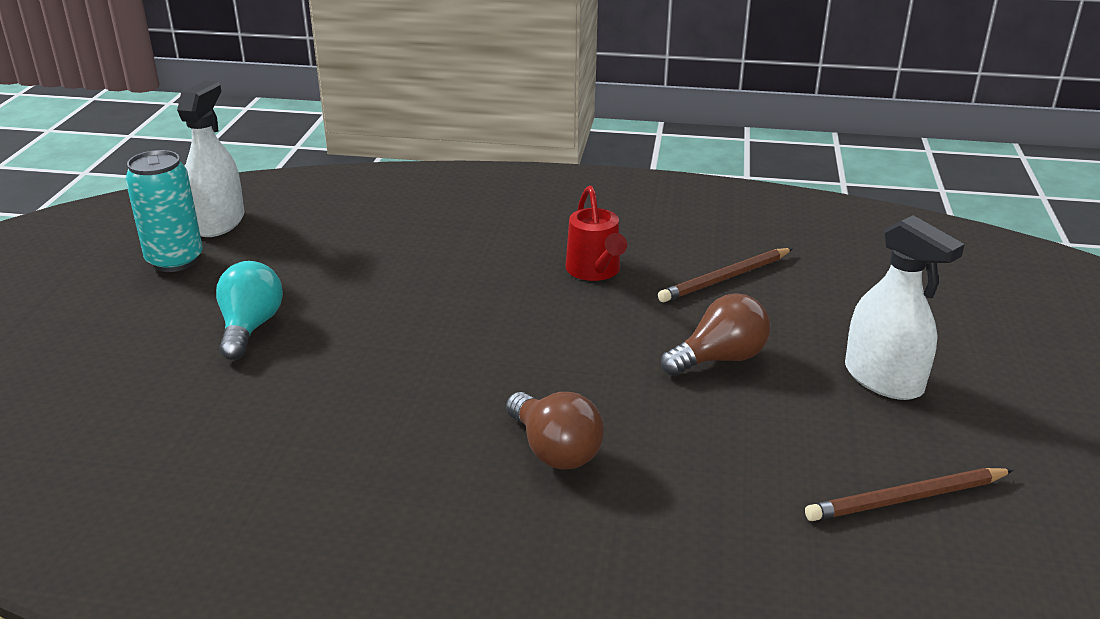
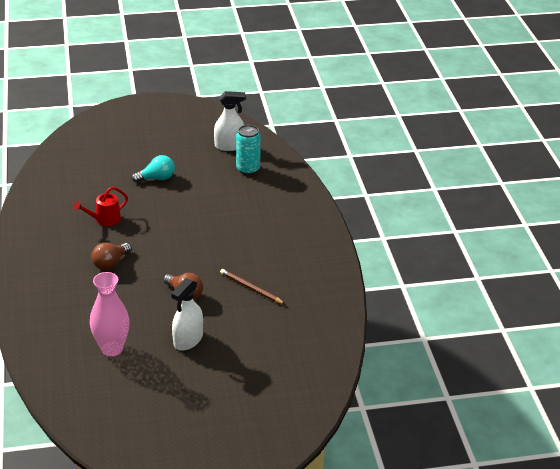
camera: 70 degrees right, 5 degrees up
turquoise can [125,150,203,272] -> turquoise can moved to [236,125,261,175]
red watering can [565,186,627,281] -> red watering can moved to [74,187,128,226]
brown pencil [805,468,1014,521] -> pink vase [90,272,130,356]

